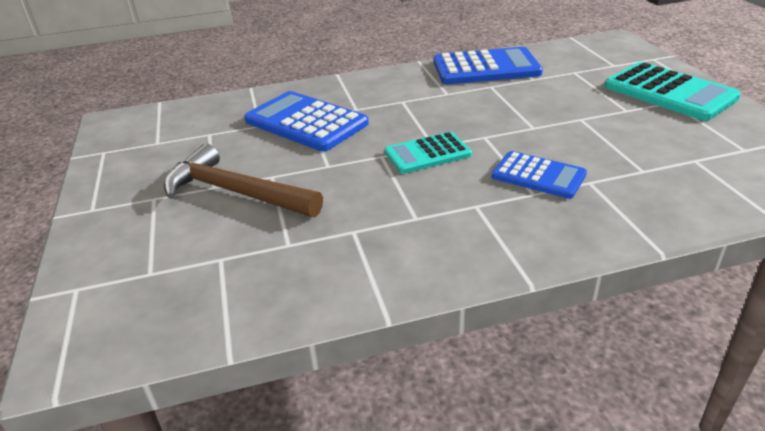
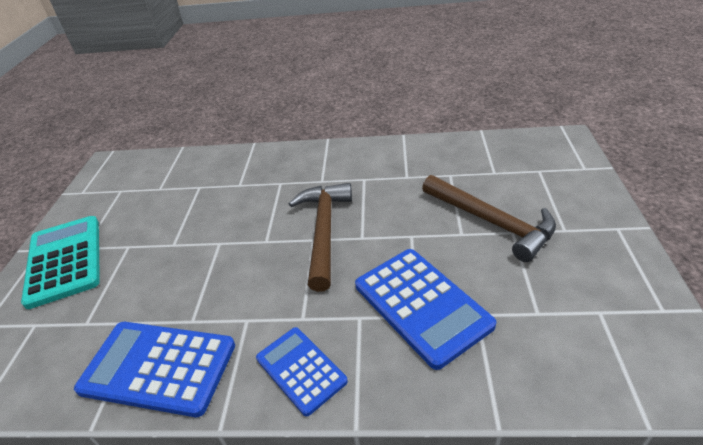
camera: 160 degrees left, 5 degrees up
turquoise calculator [385,131,472,174] -> brown hammer [289,183,352,292]
blue calculator [491,151,587,199] -> blue calculator moved to [256,327,348,417]

